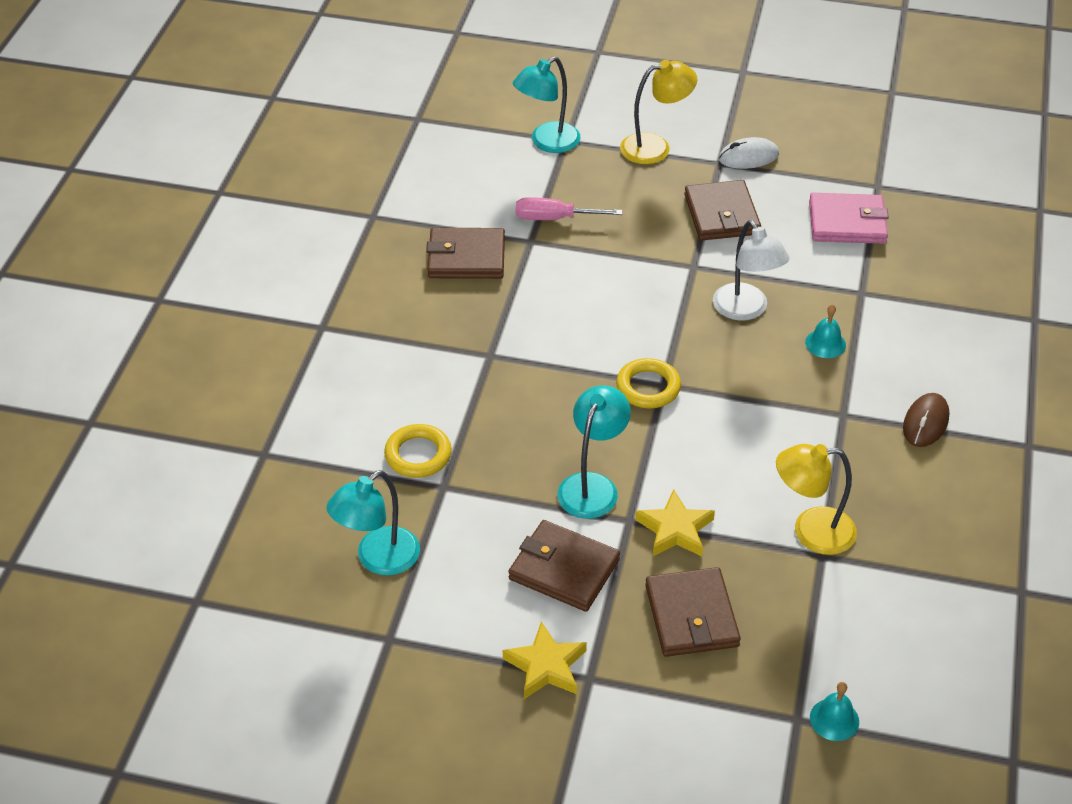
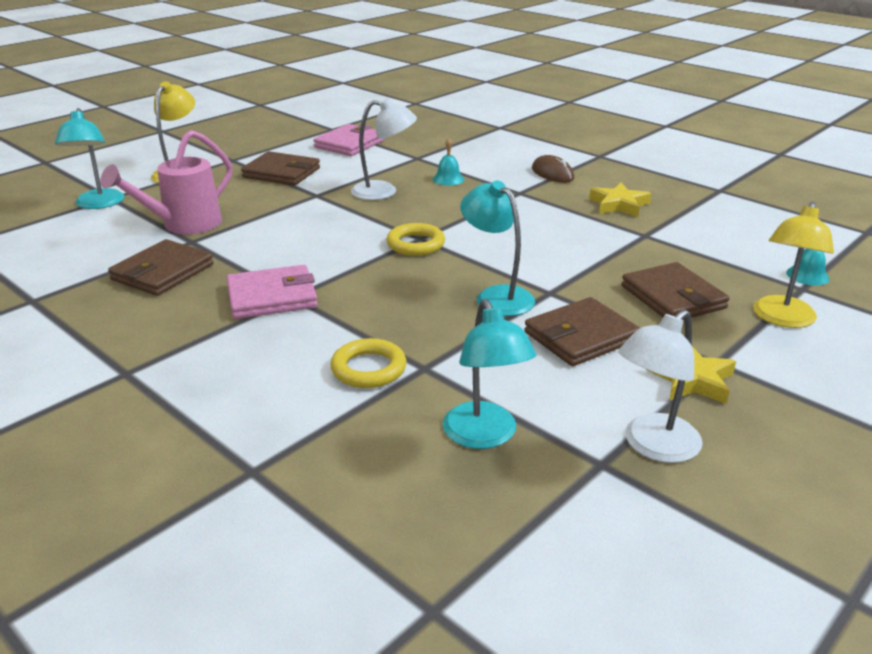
camera: 60 degrees left, 15 degrees down
pink screwdriver [516,197,622,220] -> pink watering can [100,130,232,234]
yellow star [635,489,715,556] -> yellow star moved to [589,183,651,217]
brown wallet [645,567,741,657] -> brown wallet turned 45 degrees clockwise [621,262,729,320]
white mouse [719,137,779,169] -> none
yellow lamp [776,444,857,555] -> yellow lamp moved to [753,201,834,328]
none -> pink wallet [226,265,318,319]
none -> white lamp [618,310,703,463]

